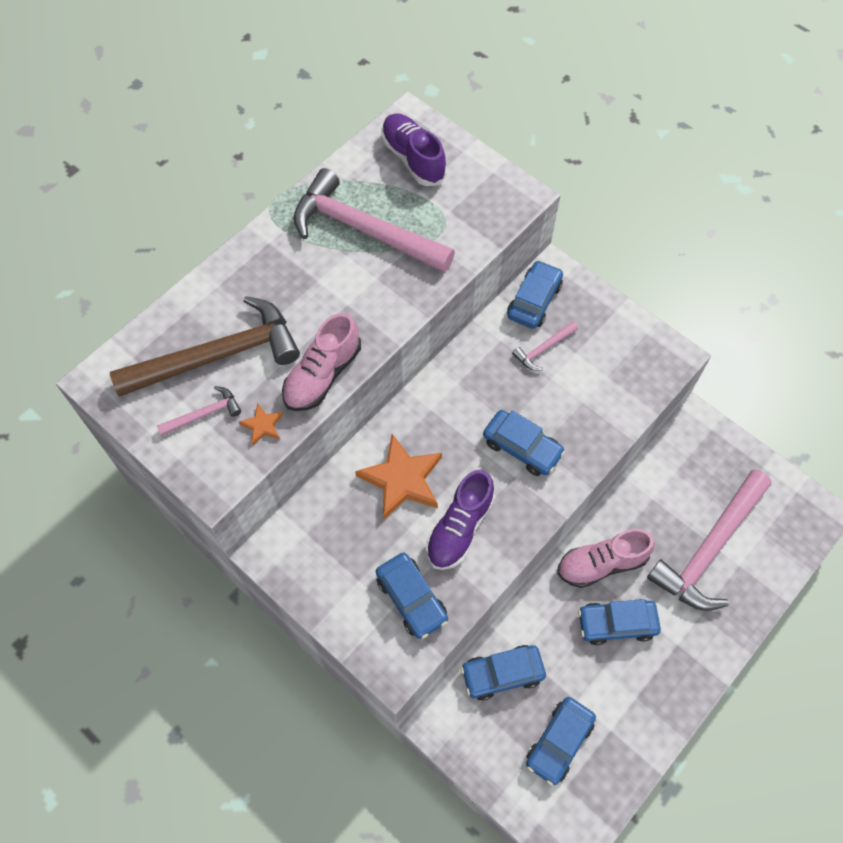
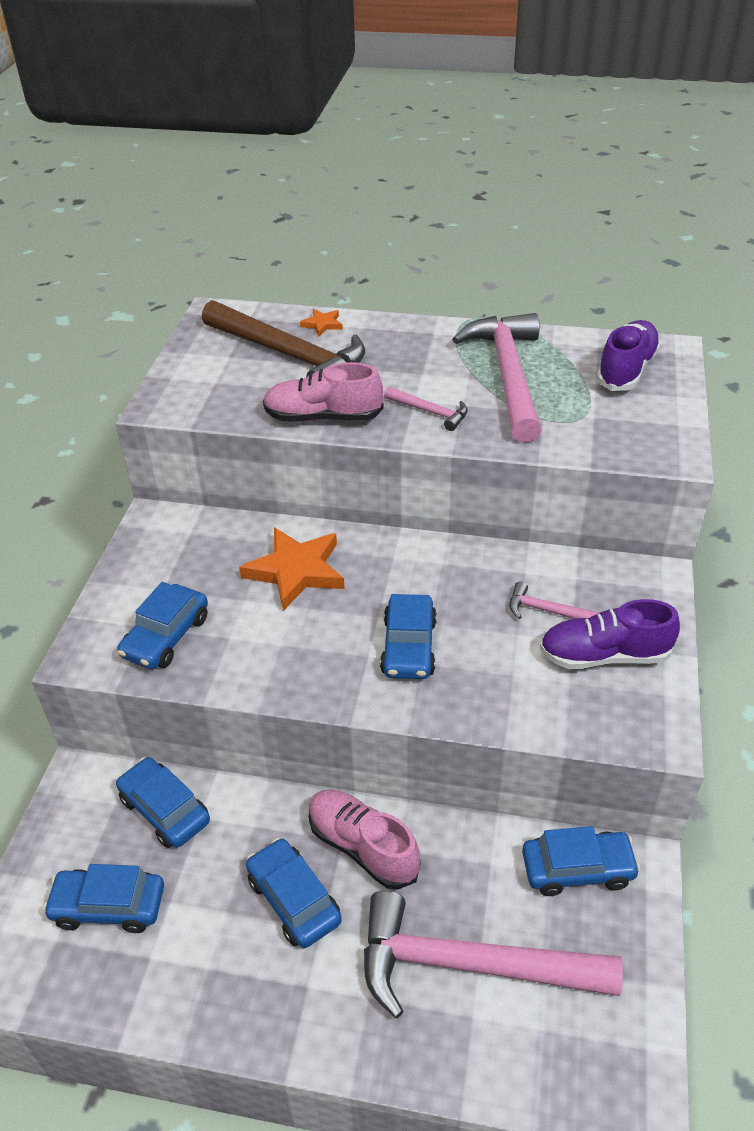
camera: 60 degrees right, 20 degrees down
pink hammer [157,386,241,436] -> pink hammer moved to [384,387,468,431]
orange star [239,403,283,446] -> orange star moved to [300,309,343,337]
purple shoe [426,470,495,570] -> purple shoe moved to [540,599,680,669]
blue car [507,260,563,329] -> blue car moved to [522,826,640,896]

